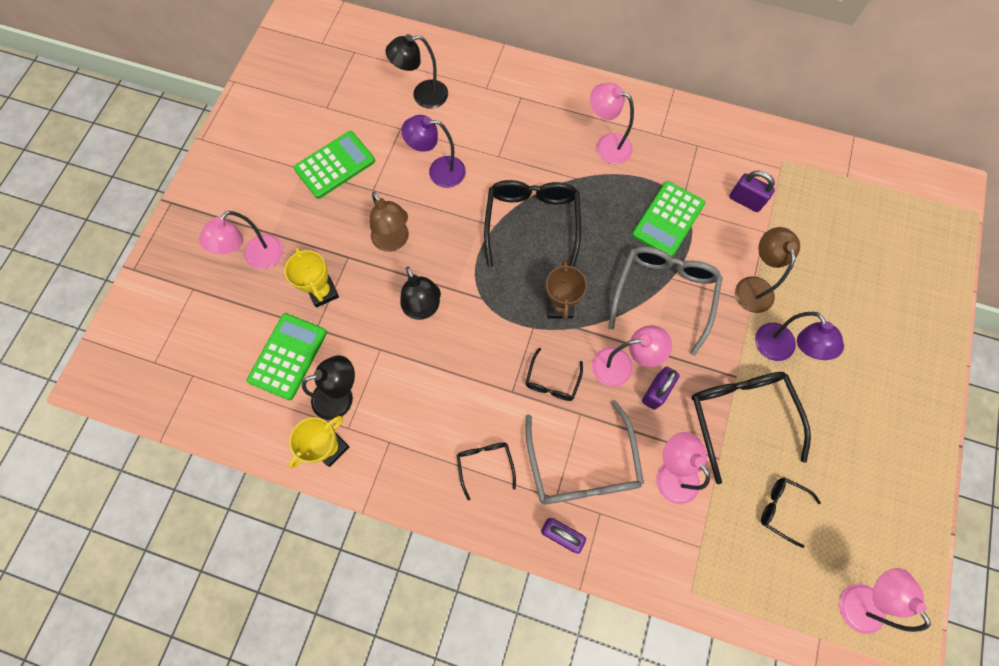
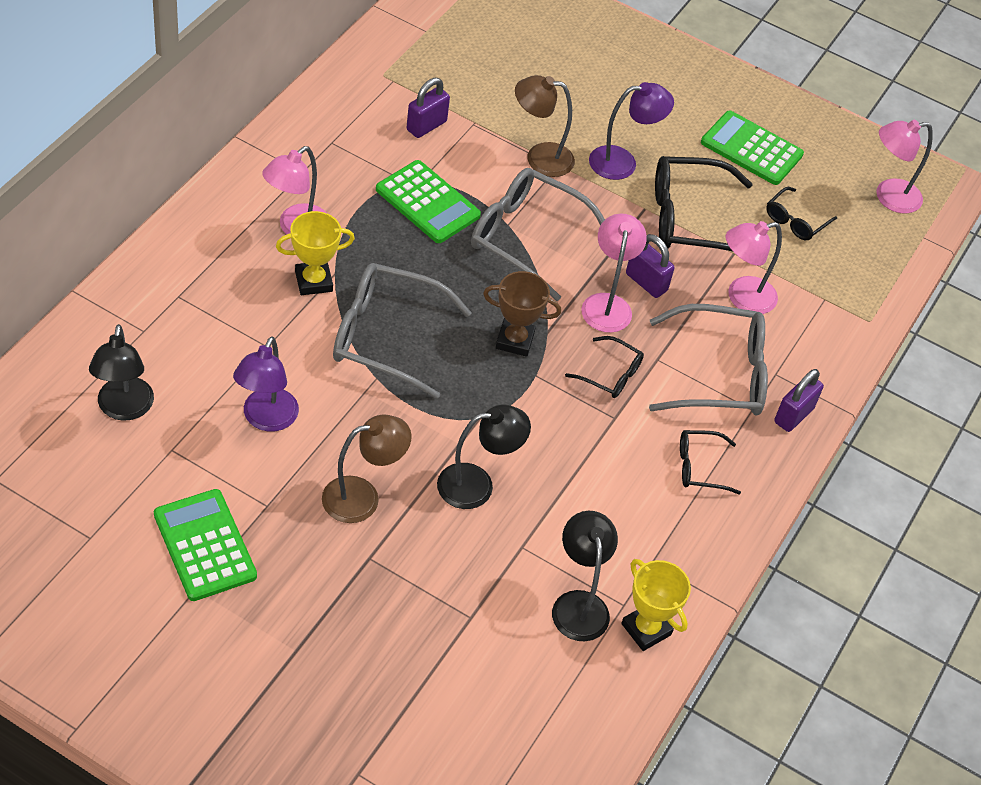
camera: 85 degrees left, 20 degrees down
pink lamp [199,211,283,269] -> none
green calculator [247,313,327,400] -> green calculator moved to [701,111,804,185]
yellow trophy [285,247,339,308] -> yellow trophy moved to [276,211,355,295]
black glasses [484,180,581,267] -> grey glasses [333,263,472,399]

